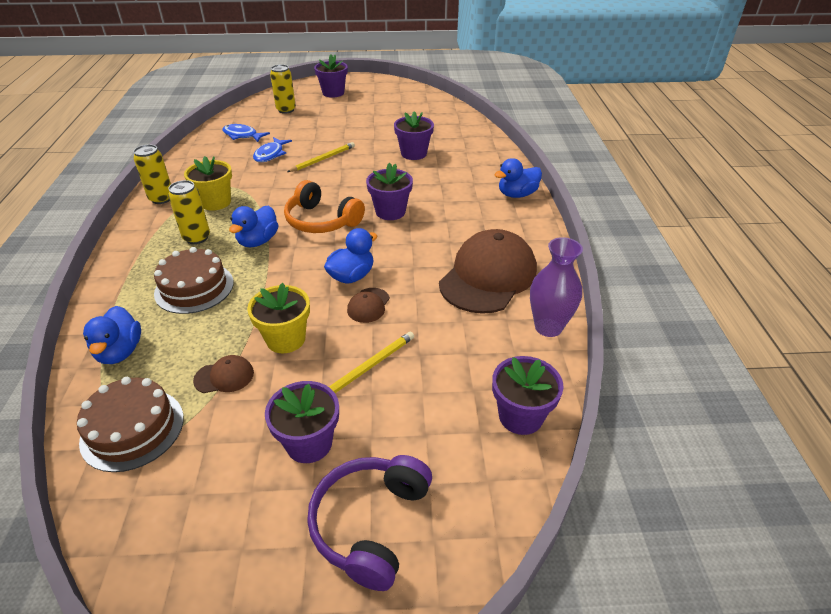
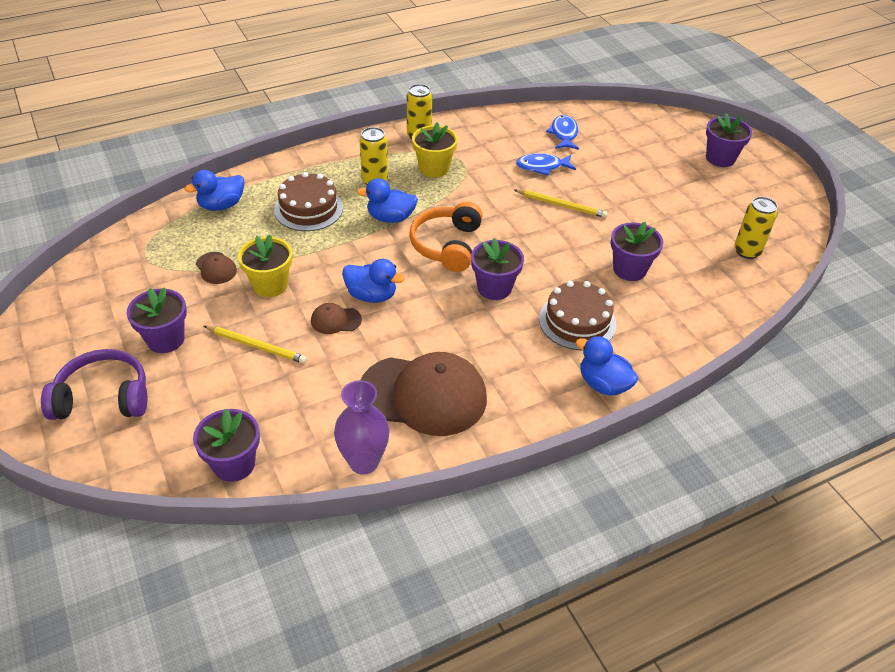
camera: 65 degrees right, 5 degrees up
brown cake [77,377,184,472] -> brown cake moved to [539,281,616,350]
yellow can [270,64,296,114] -> yellow can moved to [734,197,778,259]

